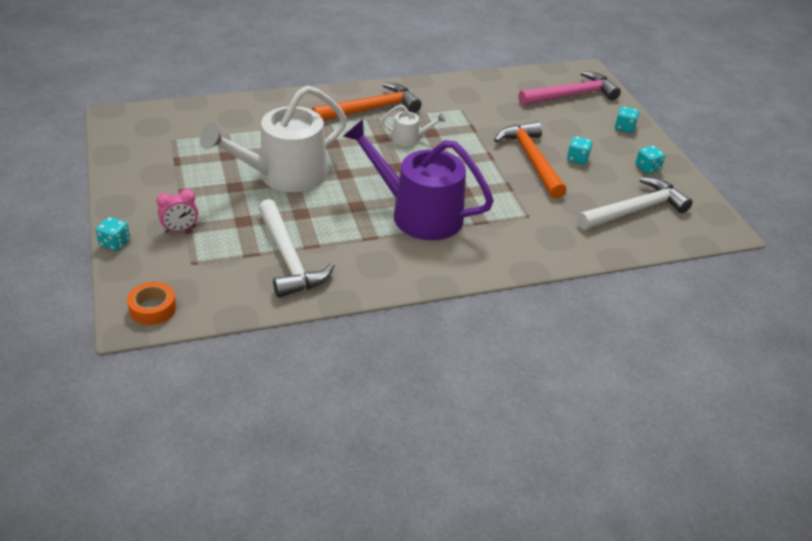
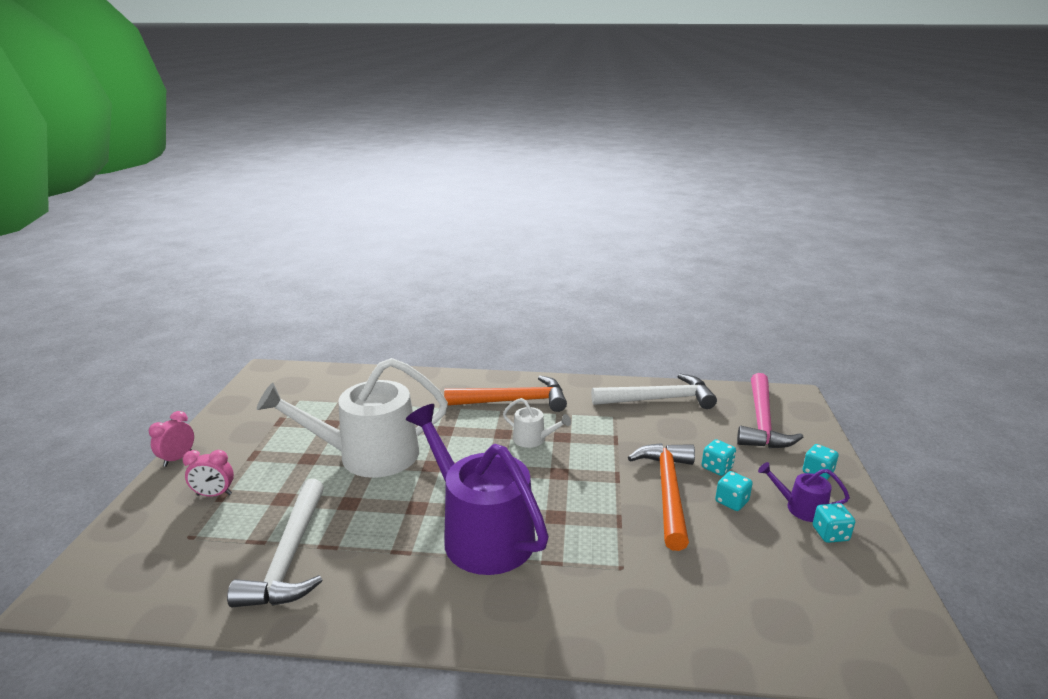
camera: 25 degrees right, 15 degrees down
turquoise dice [96,217,130,251] -> turquoise dice moved to [702,439,736,476]
orange tape [127,282,176,325] -> none
pink hammer [519,71,621,106] -> pink hammer turned 105 degrees clockwise [737,373,803,448]
white hammer [577,177,693,230] -> white hammer moved to [591,373,717,409]
none -> pink clock [149,411,194,467]
none -> purple watering can [758,462,850,522]

